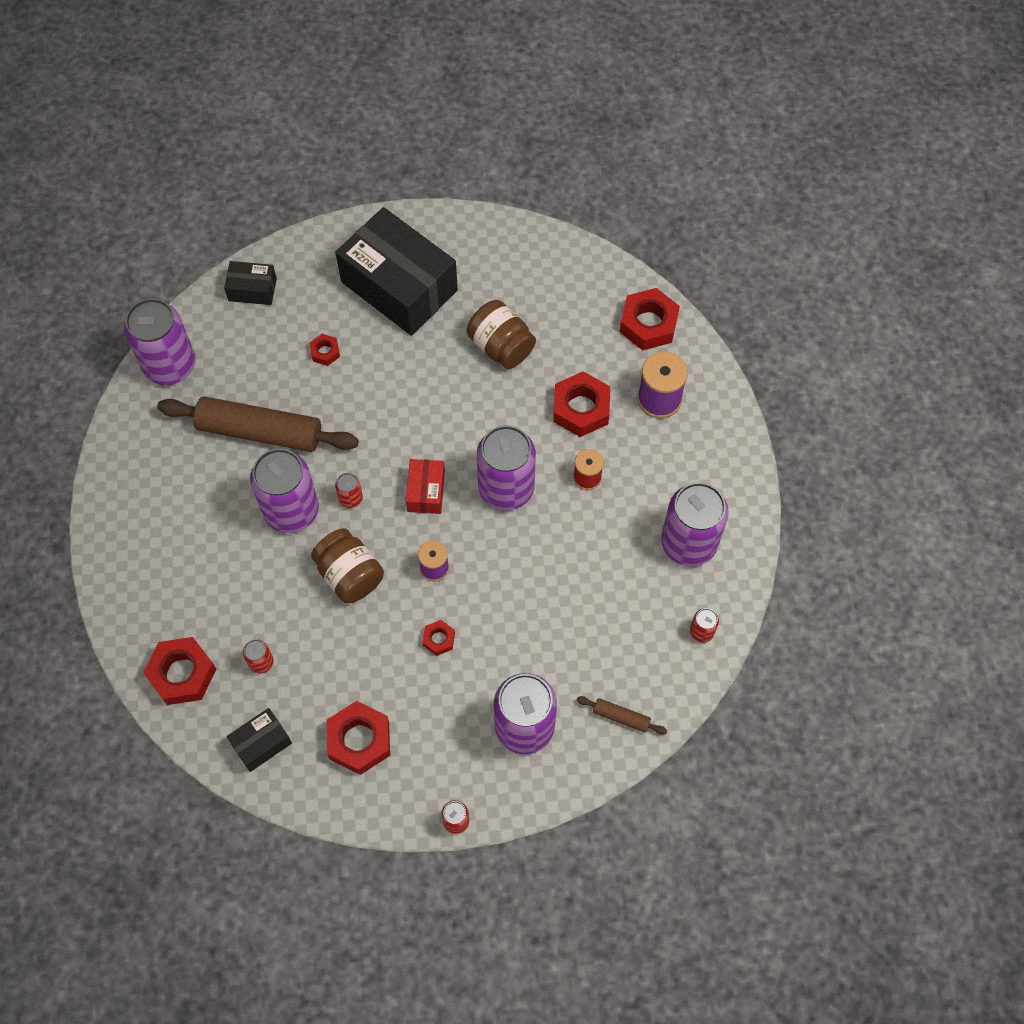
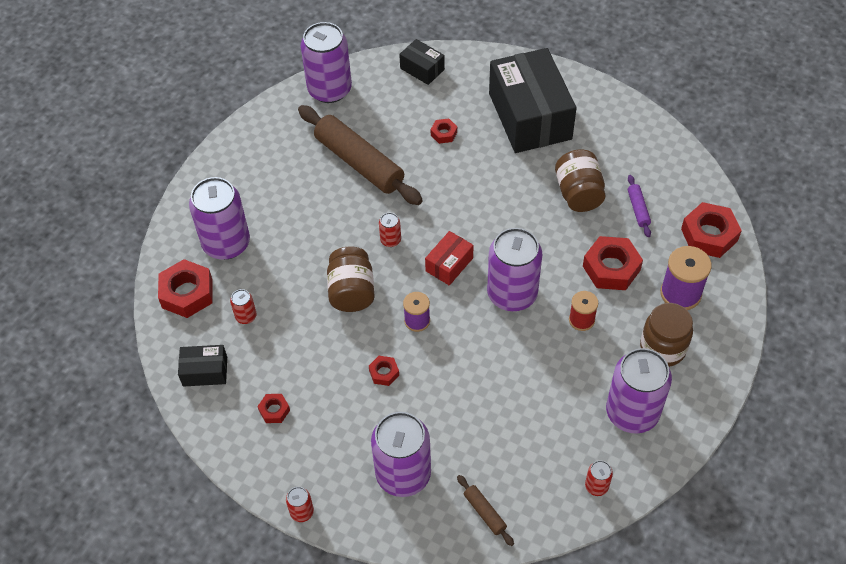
camera: 35 degrees right, 10 degrees down
purple can [250,449,319,533] -> purple can moved to [189,177,250,260]
red nut [327,701,390,775] -> red nut [257,394,290,423], size x0.51
none -> purple rolling pin [628,175,651,237]
none -> brown jar [640,303,693,367]

